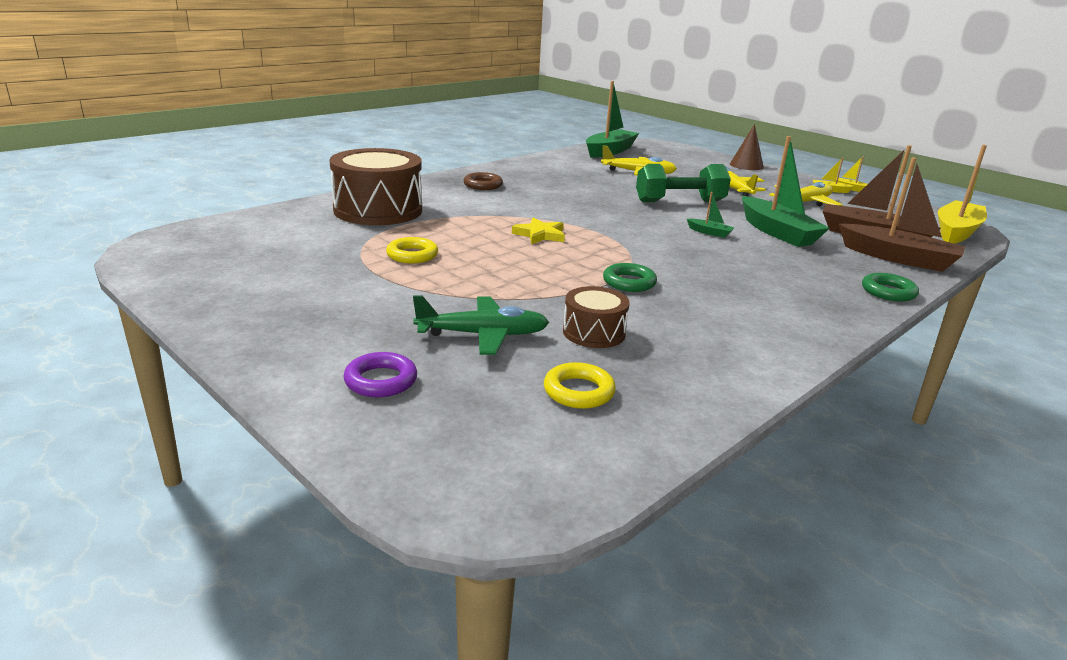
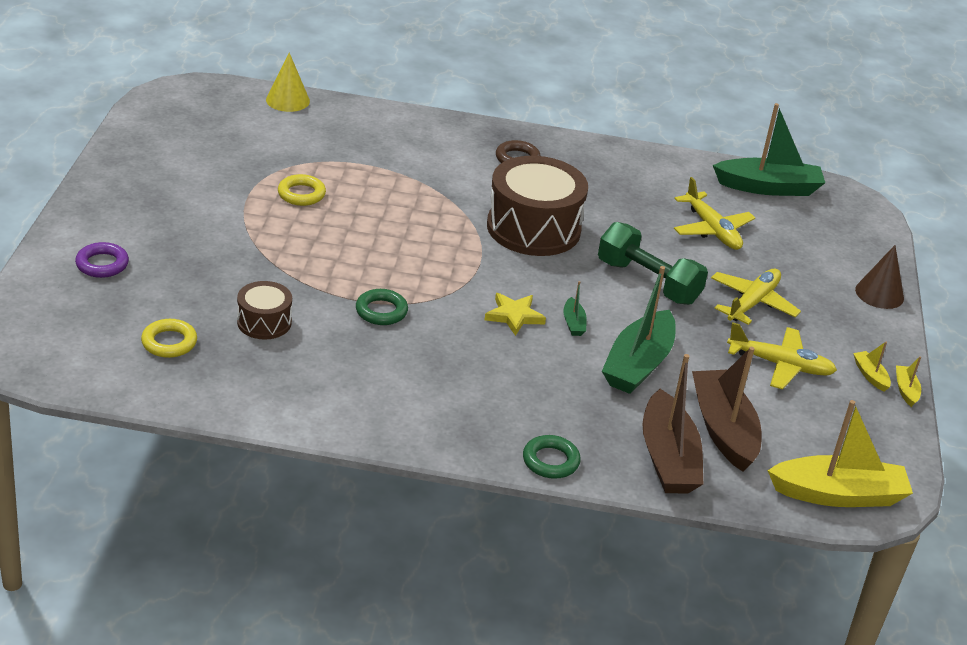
camera: 50 degrees right, 10 degrees up
brown drum [329,148,422,225] -> brown drum moved to [487,156,588,256]
green plane [413,295,549,355] -> none
yellow star [512,218,565,244] -> yellow star moved to [484,293,546,336]
none -> yellow cone [266,53,310,112]

